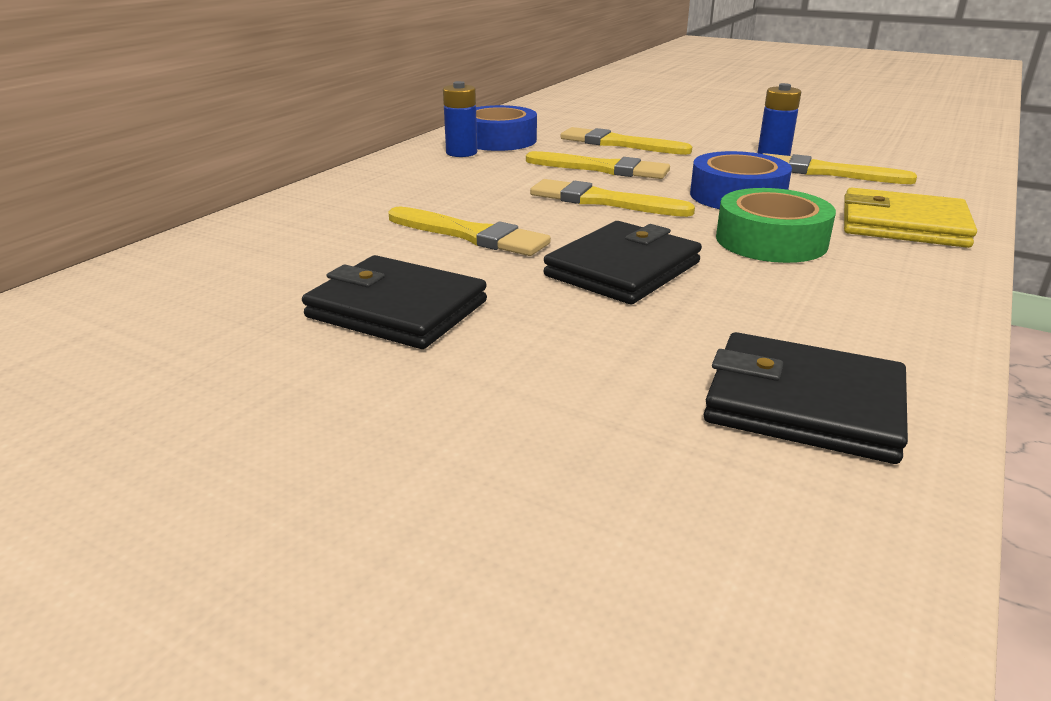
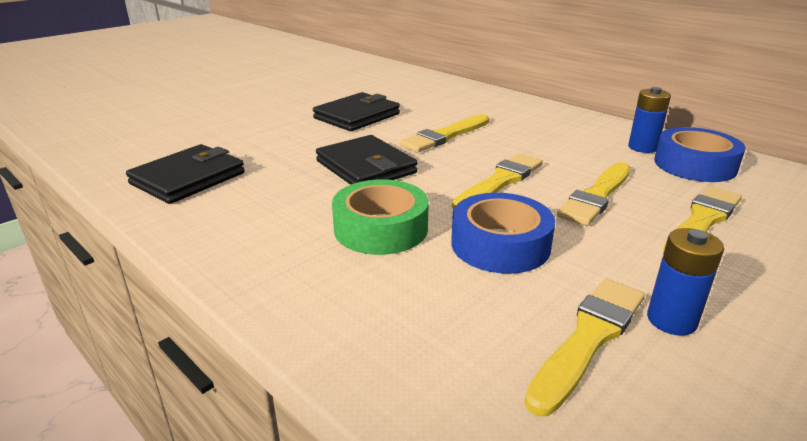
camera: 105 degrees right, 0 degrees up
yellow wallet [844,188,977,248] -> none

